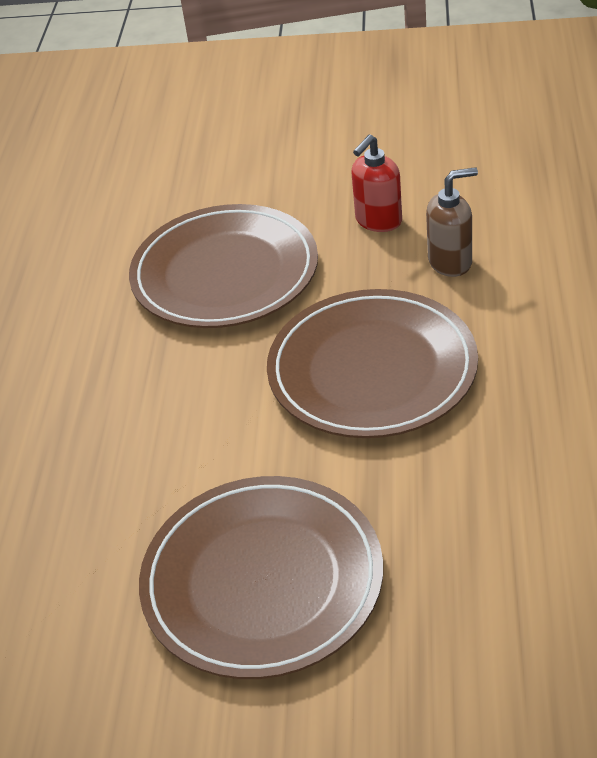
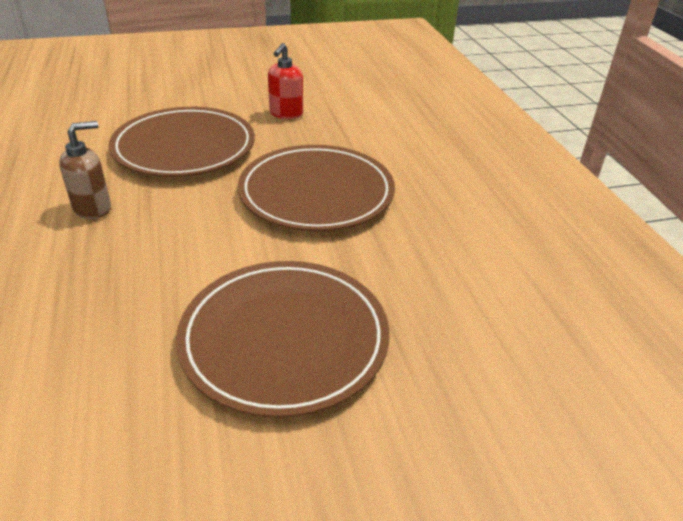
camera: 25 degrees left, 5 degrees down
brown soap dispenser [426,167,478,277] -> brown soap dispenser moved to [59,121,111,219]

